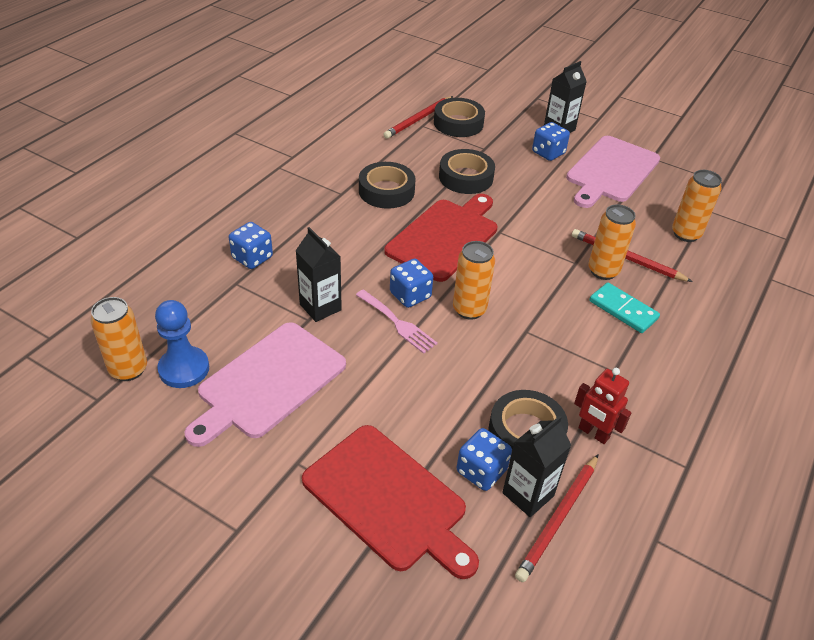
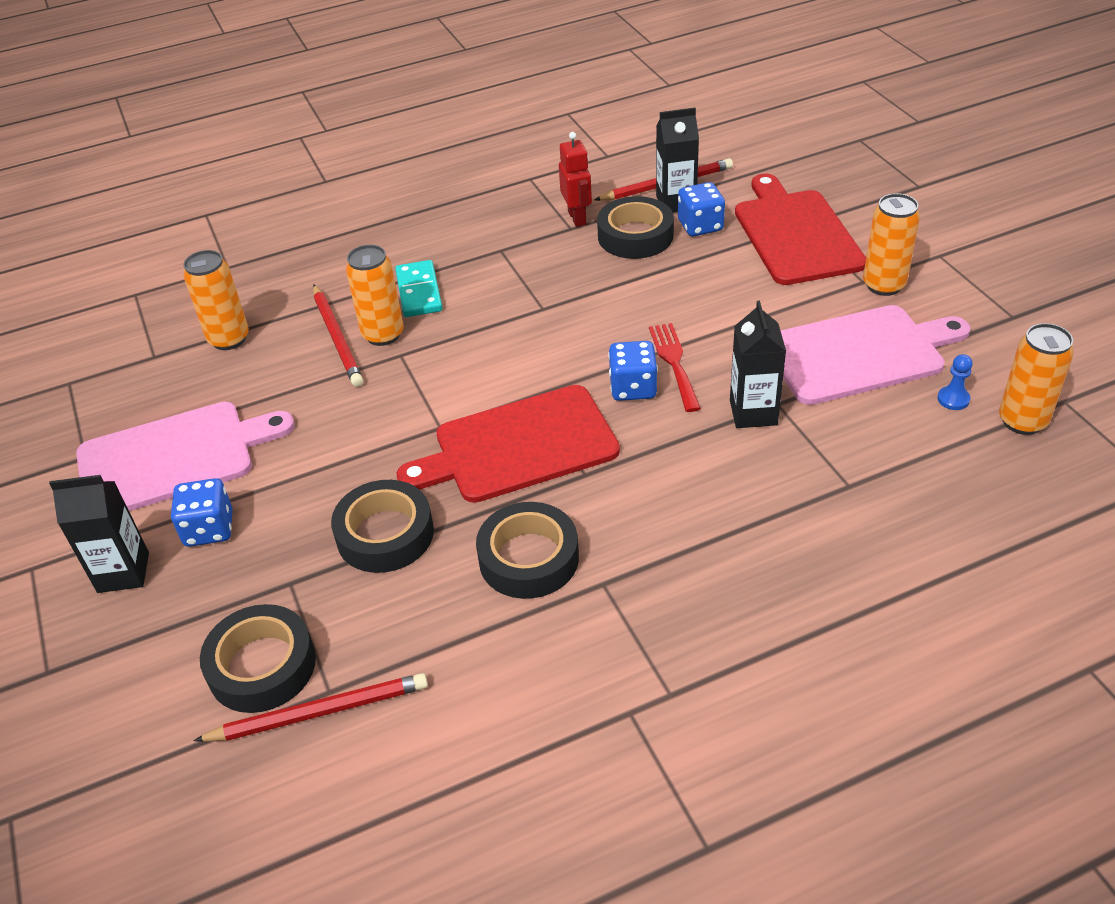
camera: 140 degrees left, 0 degrees up
blue pawn [155,300,209,388] -> blue pawn [937,354,973,410], size x0.50
blue dice [229,222,273,269] -> none
pink fork [356,290,438,354] -> red fork [649,323,701,412]
orange can [453,241,495,320] -> orange can moved to [863,193,920,296]

